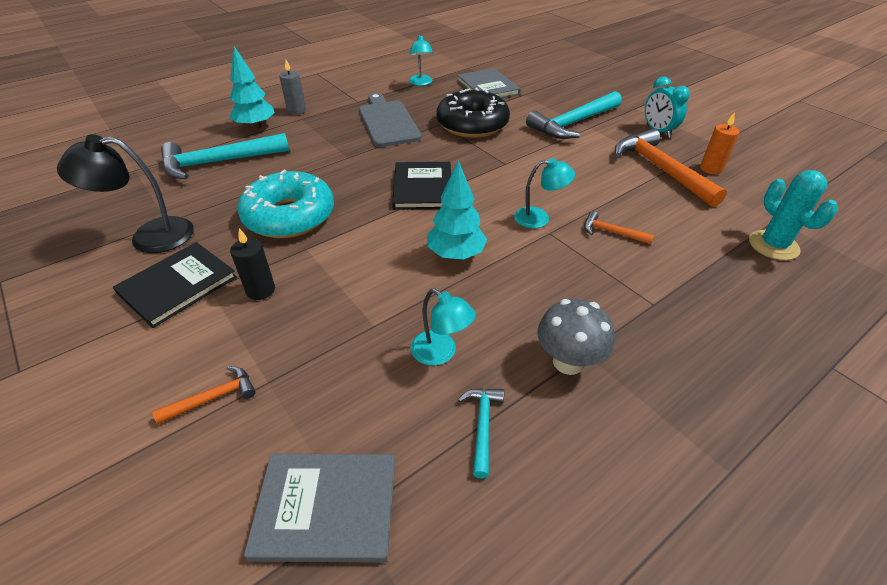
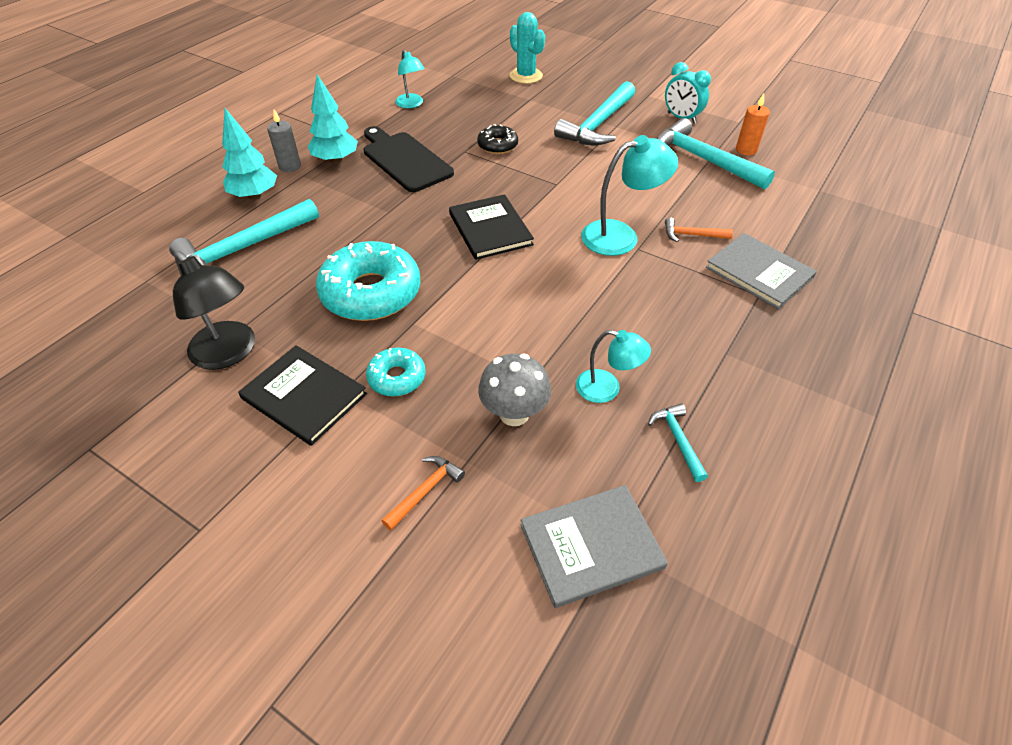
camera: 20 degrees left, 5 degrees up
black lamp [57,134,194,253] -> black lamp turned 105 degrees counterclockwise [173,251,255,370]
black book [113,242,237,328] -> black book turned 75 degrees counterclockwise [238,345,367,446]
black candle [230,228,275,300] -> turquoise donut [366,348,425,397]
grey cutting board [359,93,421,147] -> black cutting board [363,126,454,192]
turquoise tree [427,161,487,260] -> turquoise tree moved to [308,74,358,164]
black donut [437,88,510,138] -> black donut [477,124,518,154], size x0.51
grey book [457,68,520,98] -> grey book moved to [706,233,817,309]
turquoise lamp [514,158,575,228] -> turquoise lamp [581,135,678,256], size x1.58
grey mushroom [538,299,615,375] -> grey mushroom moved to [478,354,551,426]
orange hammer [615,128,727,207] -> turquoise hammer [657,118,775,190]
turquoise cactus [749,170,838,260] -> turquoise cactus moved to [510,12,545,84]

